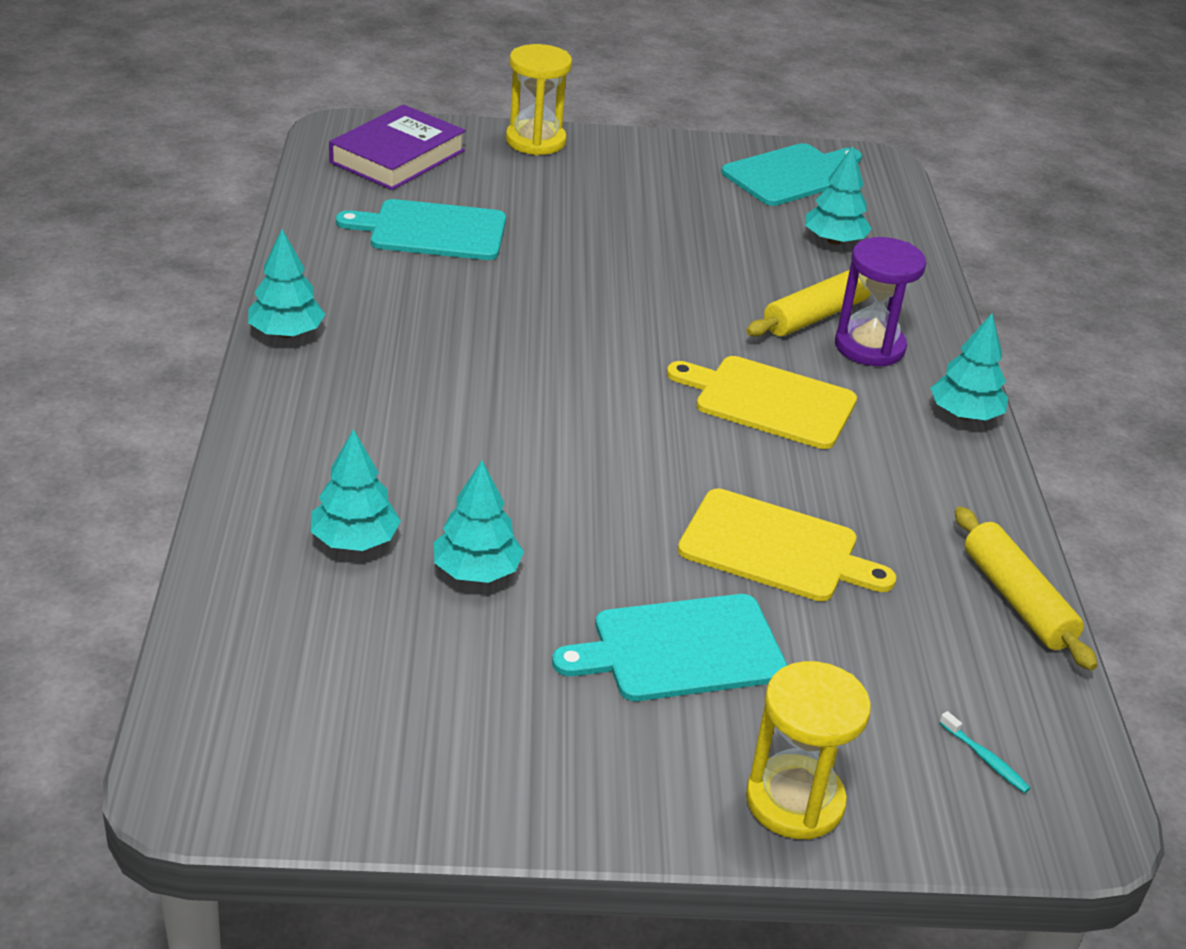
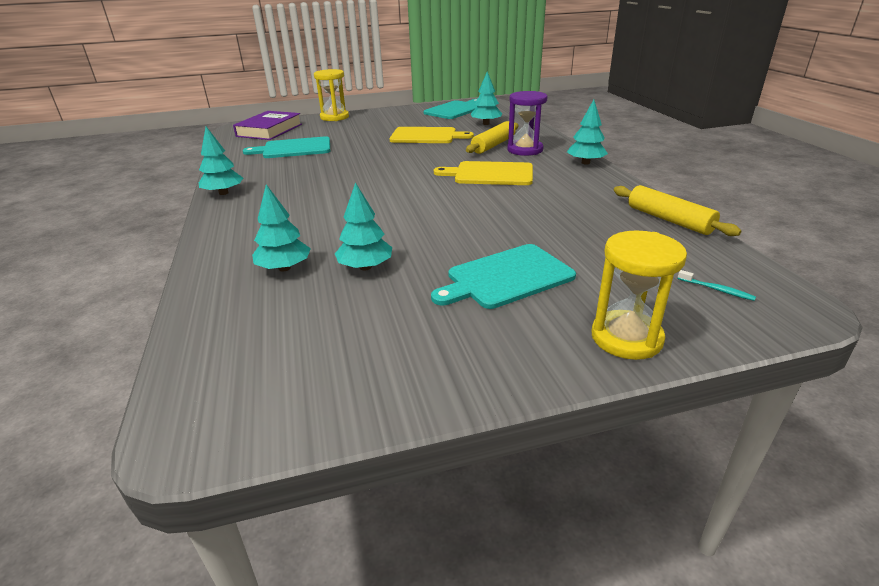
camera: 10 degrees left, 5 degrees down
yellow cutting board [678,489,896,601] -> yellow cutting board moved to [389,127,474,143]

